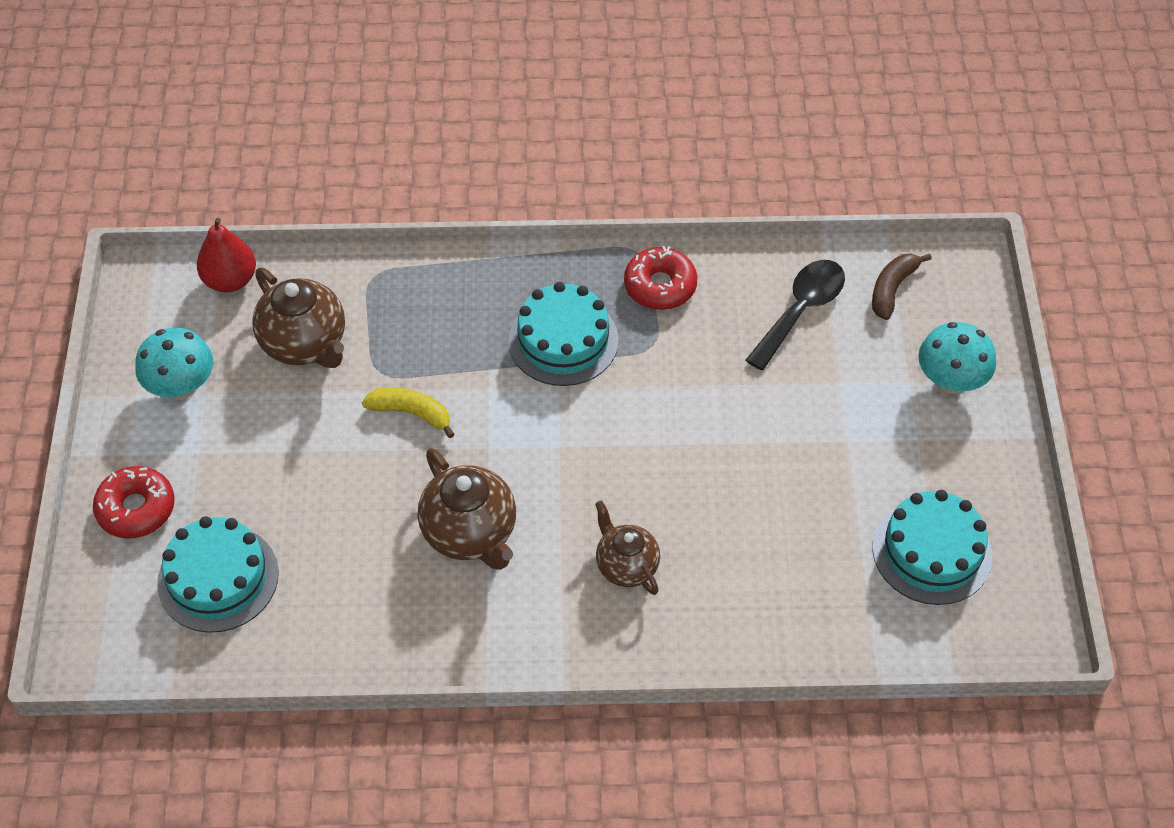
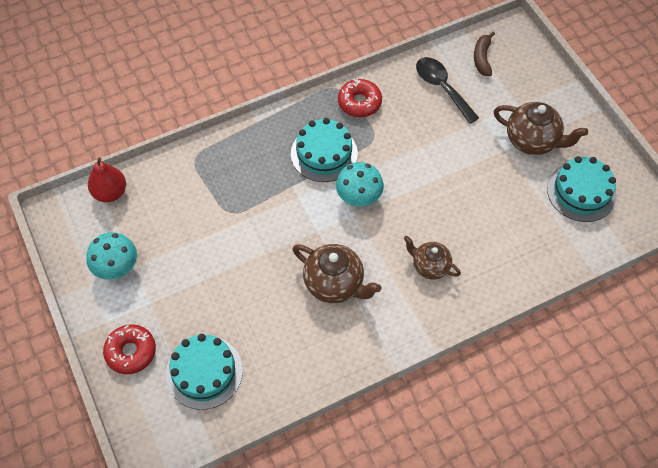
camera: 25 degrees left, 5 degrees up
brown teapot [252,268,345,368] -> brown teapot moved to [494,102,588,155]
yellow banana [362,387,455,438] -> none
black spoon [746,260,845,371] -> black spoon turned 45 degrees counterclockwise [416,57,479,124]
turquoise mushroom [918,322,996,394] -> turquoise mushroom moved to [336,162,384,206]

